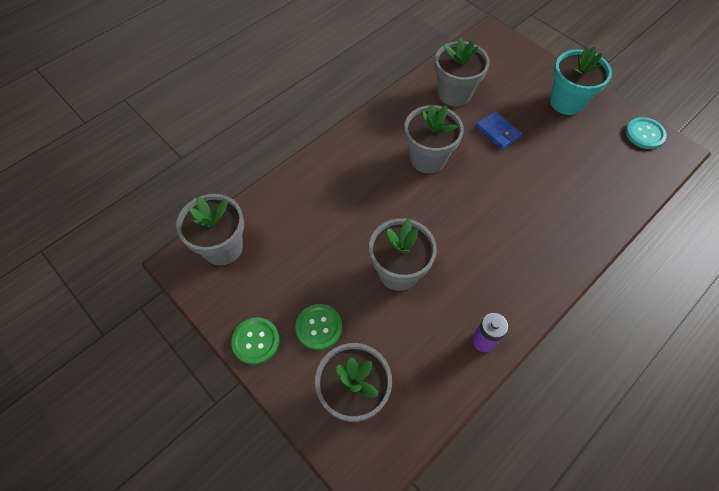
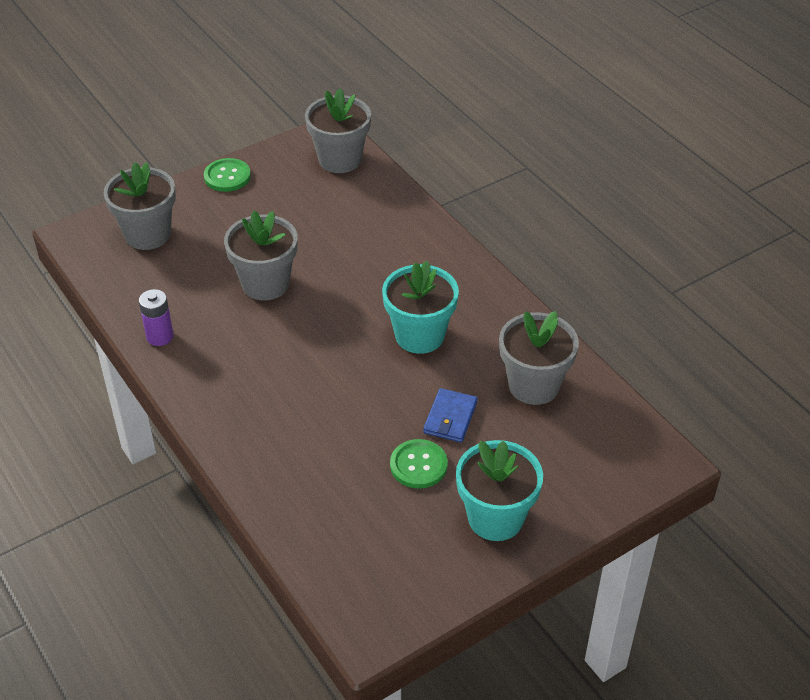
camera: 100 degrees right, 15 degrees down
green button [295,304,342,350] -> green button moved to [390,439,448,489]
grey flower pot [405,104,464,173] -> turquoise flower pot [382,261,459,354]
blue wallet [476,111,522,150] -> blue wallet turned 45 degrees counterclockwise [423,388,478,442]
turquoise button [626,117,667,149] -> none

